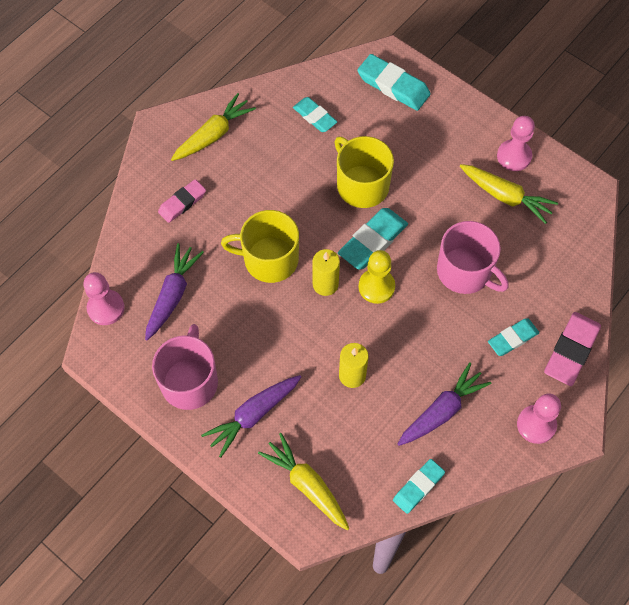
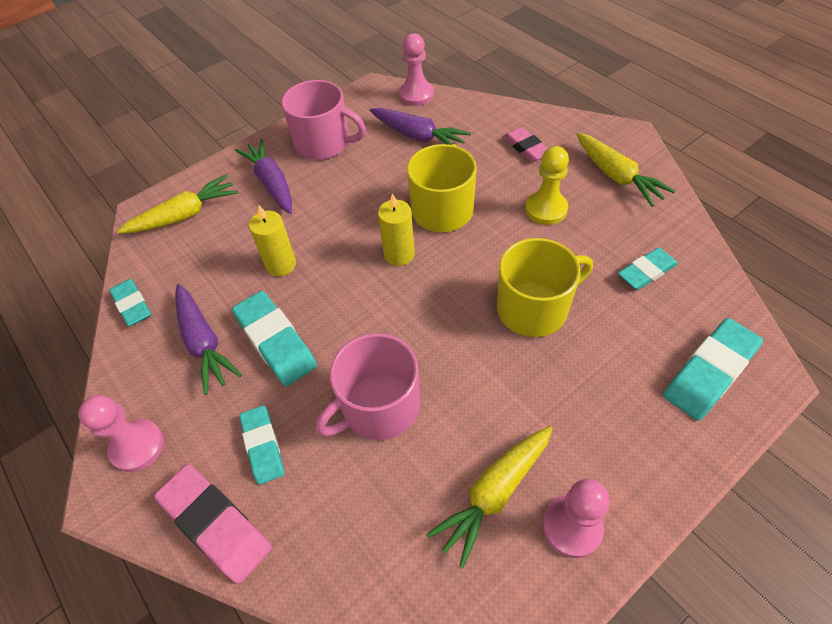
camera: 105 degrees right, 10 degrees down
turquoise eraser [338,208,408,270] -> turquoise eraser moved to [232,291,317,386]
yellow pawn [359,250,395,304] -> yellow pawn moved to [525,146,569,225]

